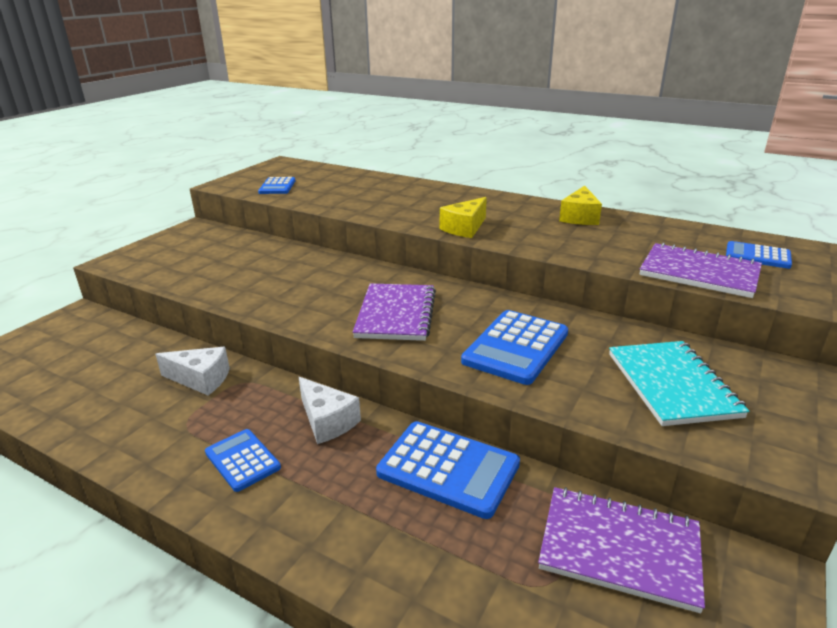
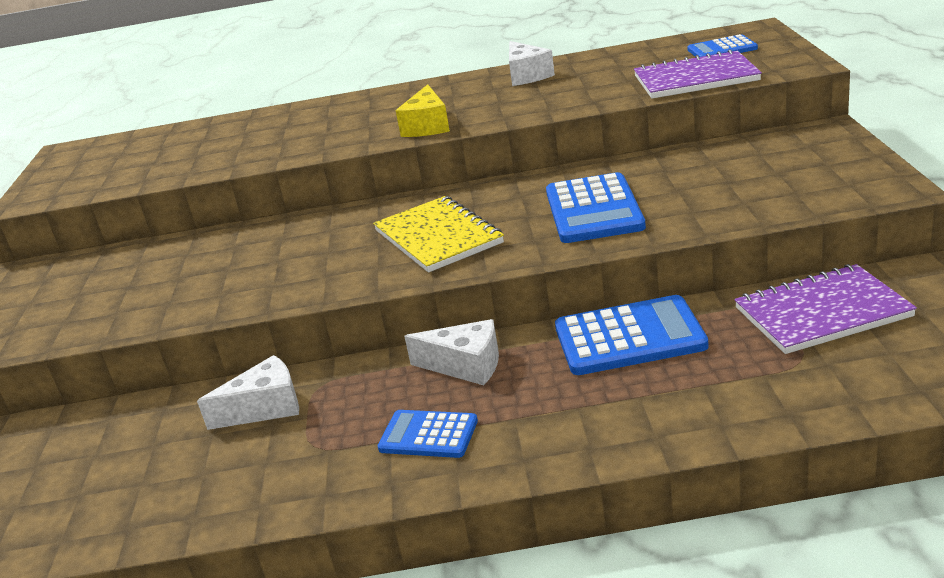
camera: 30 degrees left, 0 degrees up
blue calculator [258,177,296,194] -> none
purple notebook [353,283,436,341] -> yellow notebook [373,196,504,273]
yellow cheese [559,185,602,225] -> white cheese [509,41,555,86]
turquoise notebook [609,341,749,426] -> none

